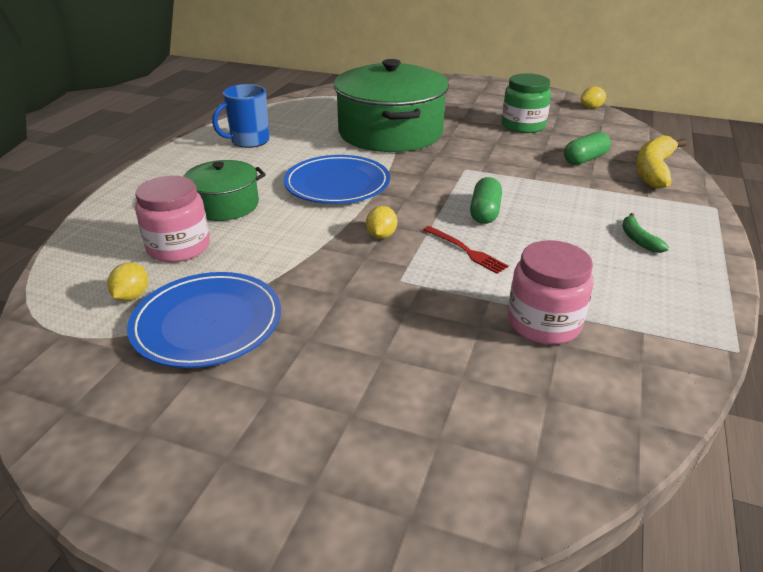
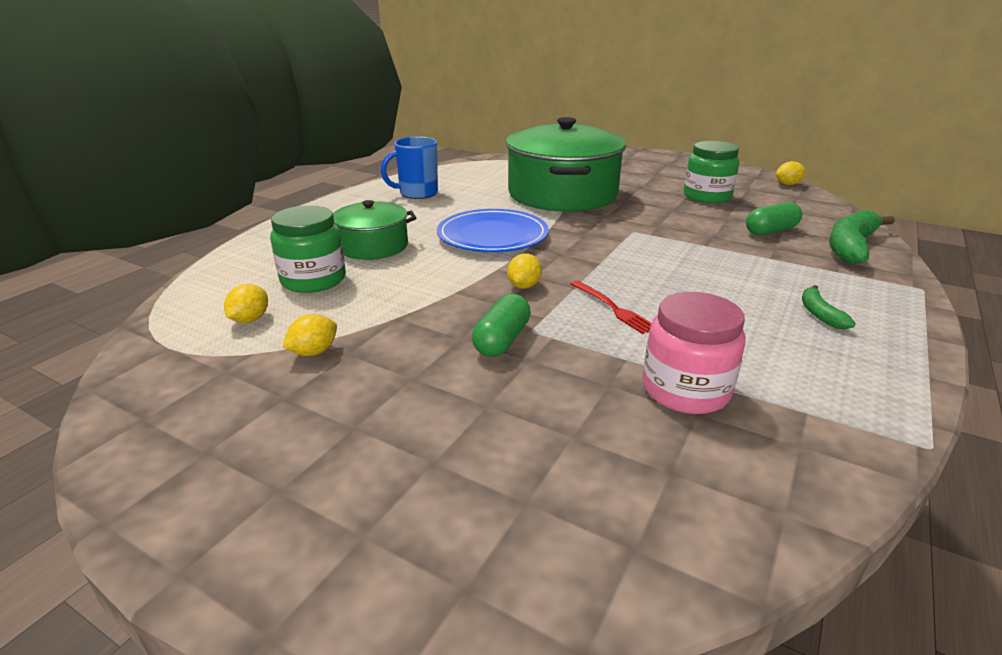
camera: 10 degrees right, 5 degrees down
blue plate [127,272,281,368] -> yellow lemon [283,314,337,356]
pink jar [135,176,210,262] -> green jar [270,205,346,293]
green capsule [470,177,502,224] -> green capsule moved to [472,294,531,357]
yellow banana [636,135,687,189] -> green banana [829,210,895,264]

